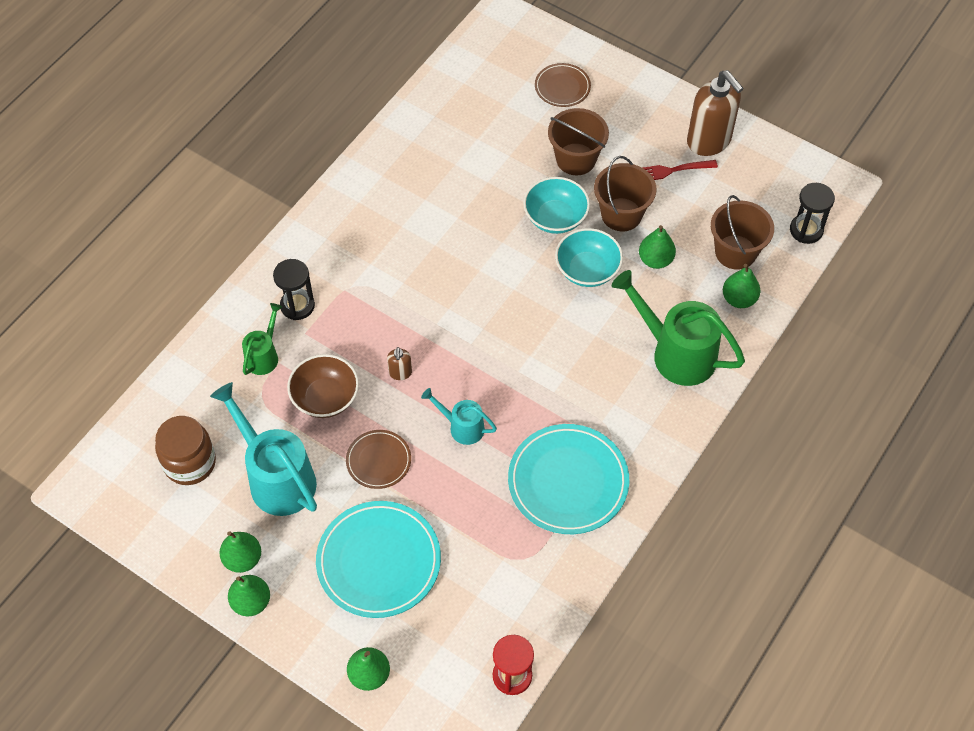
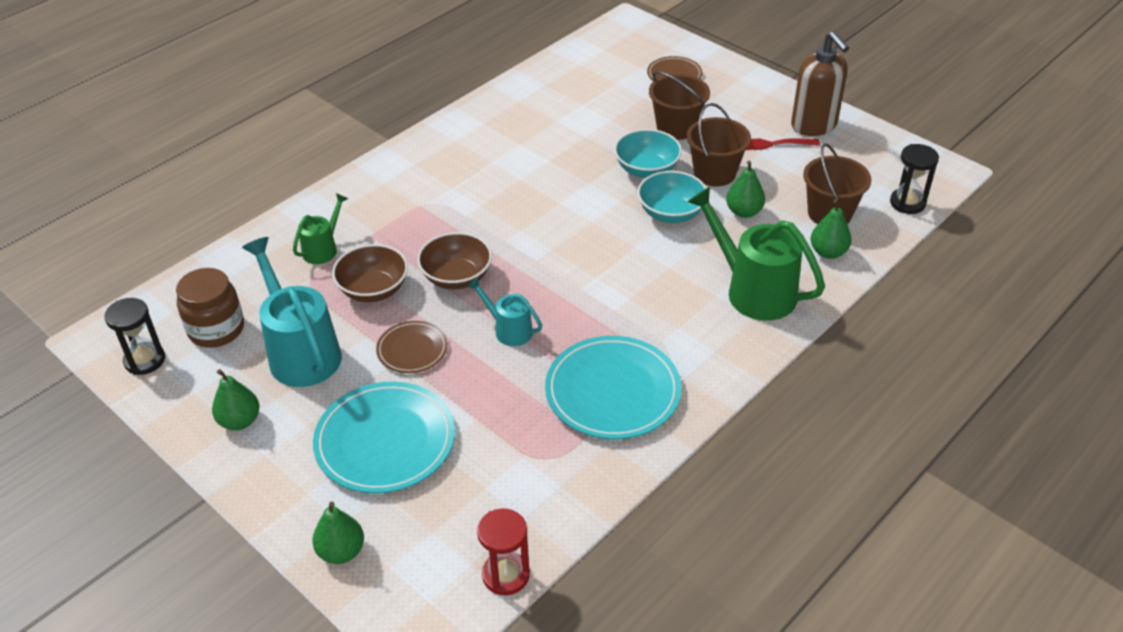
camera: 10 degrees right, 15 degrees down
green pear [228,575,270,616] -> none
black hourglass [273,259,315,320] -> black hourglass moved to [105,298,165,375]
brown soap dispenser [387,347,412,380] -> brown bowl [417,232,492,289]

